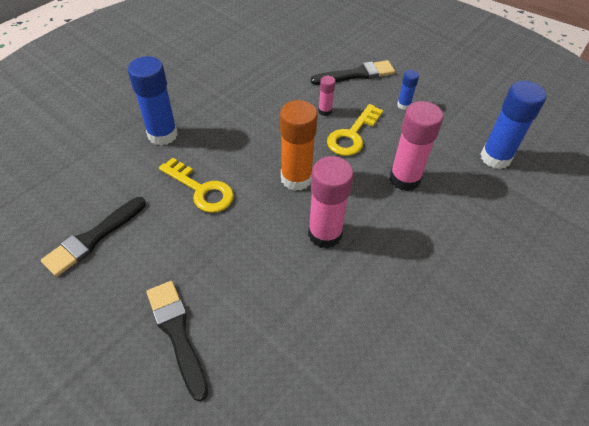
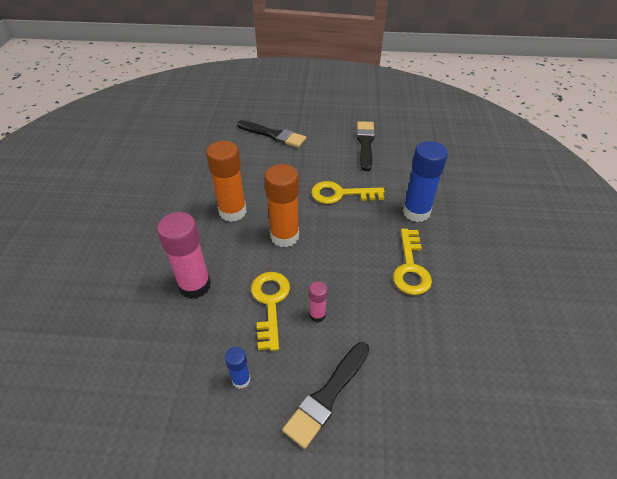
camera: 145 degrees right, 5 degrees down
pink glue stick [308,156,354,249] -> orange glue stick [206,141,247,222]
blue glue stick [481,81,546,169] -> none
none -> yellow key [393,229,432,295]

